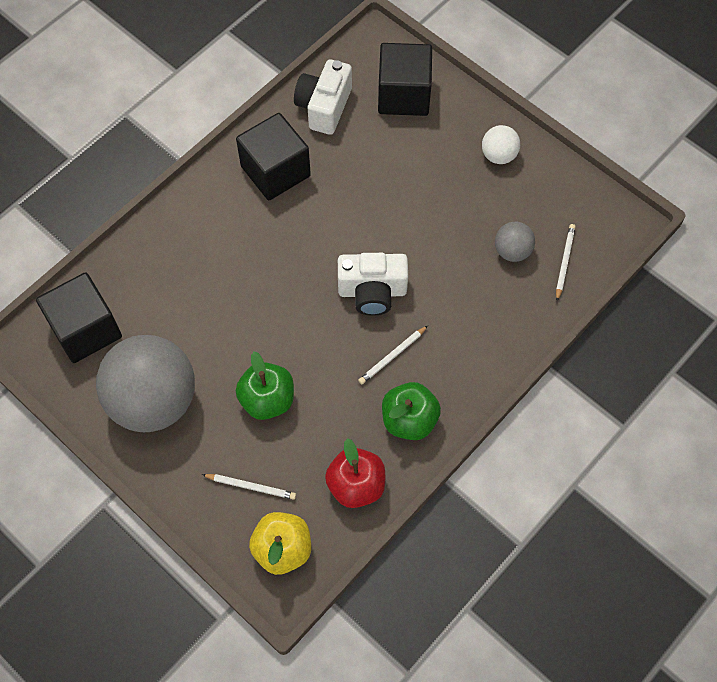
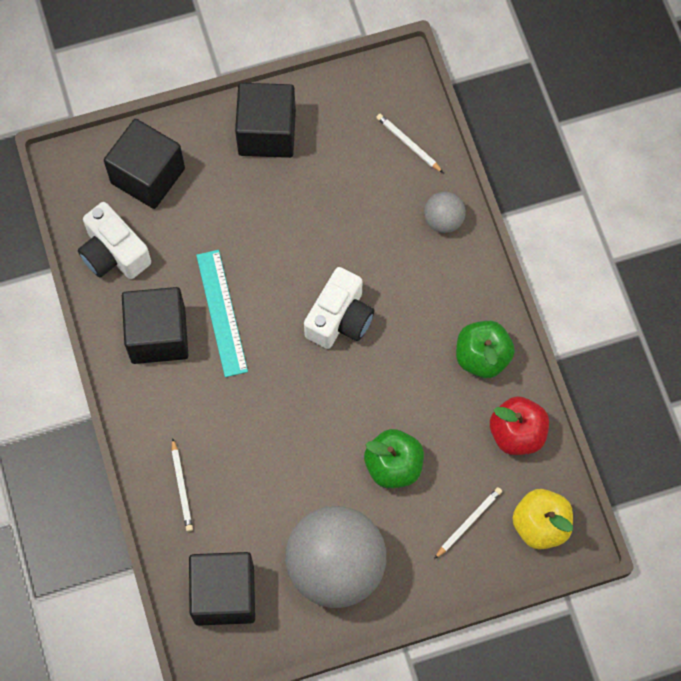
camera: 60 degrees left, 5 degrees up
white pencil [358,326,428,384] -> white pencil moved to [172,438,193,532]
white ball [482,125,520,164] -> black cube [235,83,296,158]
grey ball [495,222,535,262] -> grey ball moved to [424,192,466,233]
none -> turquoise ruler [196,250,248,377]

